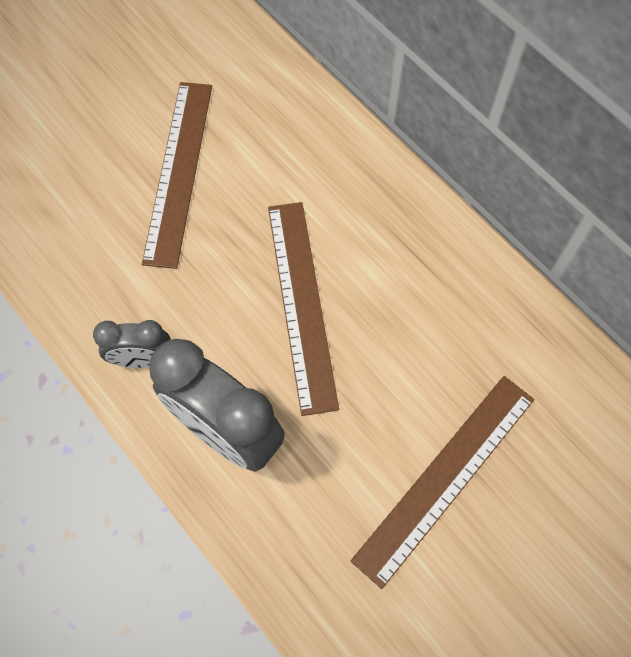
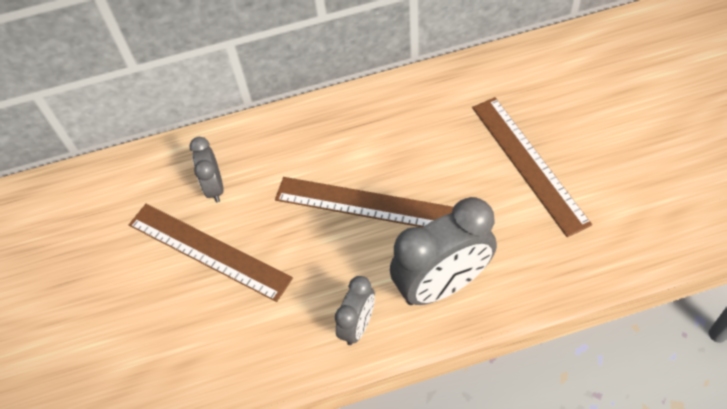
camera: 60 degrees left, 10 degrees down
none -> grey clock [189,137,224,203]

